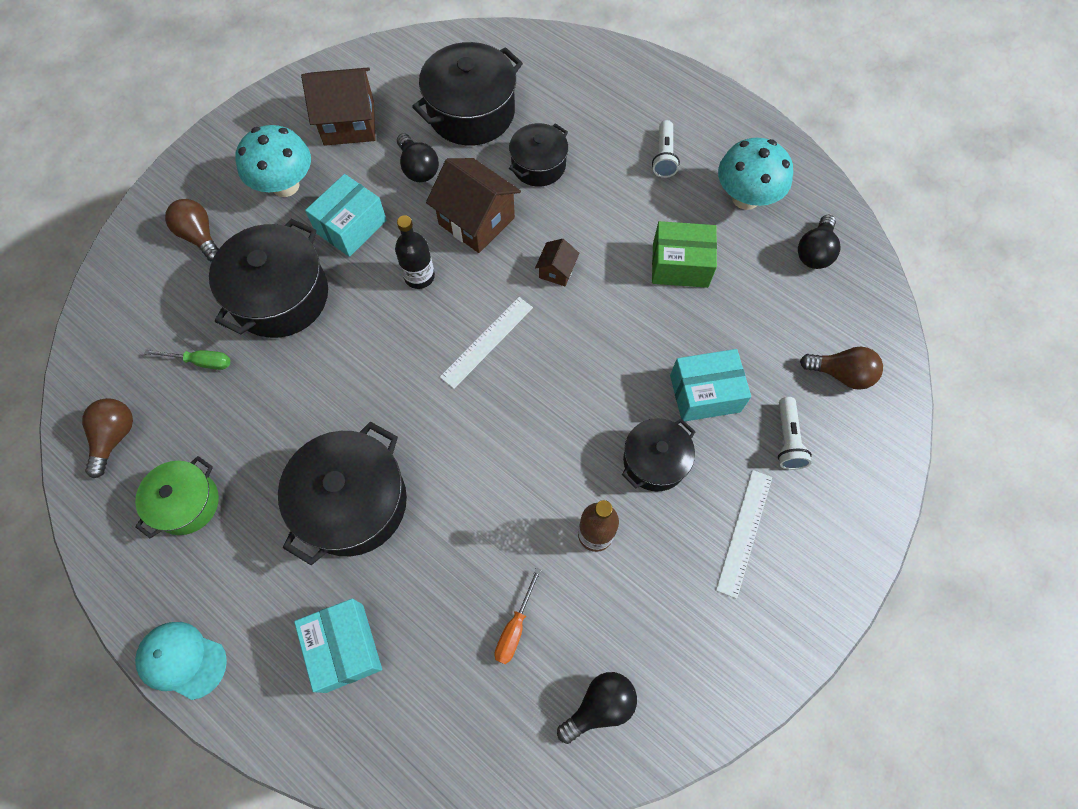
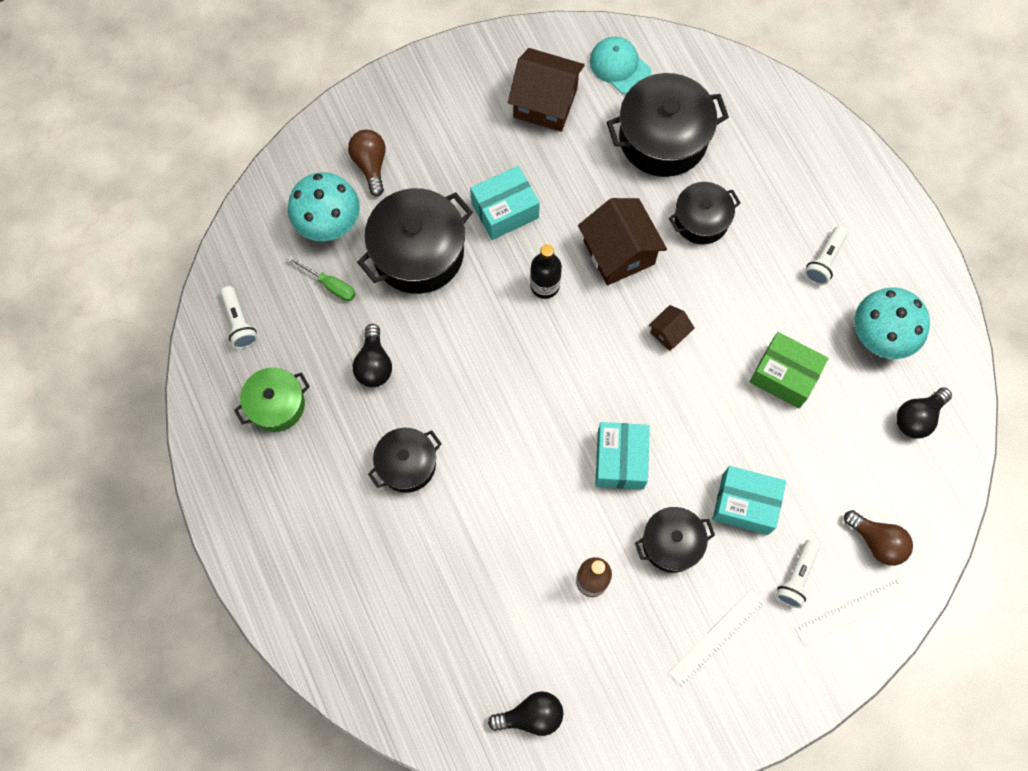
camera: 25 degrees right, 5 degrees up
brown light bulb [82,398,133,478] -> white flashlight [220,286,258,349]
turquoise cap [135,622,227,700] -> turquoise cap moved to [590,37,652,94]
turquoise mushroom [235,125,311,197] -> turquoise mushroom moved to [288,172,360,241]
black pot [278,422,407,565] -> black pot [368,428,442,493], size x0.60
turquoise box [294,598,382,693] -> turquoise box moved to [595,422,650,490]
black light bulb [397,133,439,182] -> black light bulb moved to [353,324,392,387]
white ruler [440,297,533,389] -> white ruler moved to [795,578,908,646]
orange screwdriver [494,568,541,664] -> none

